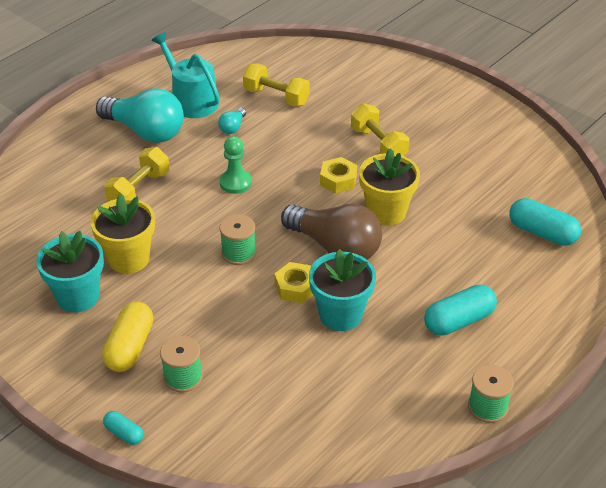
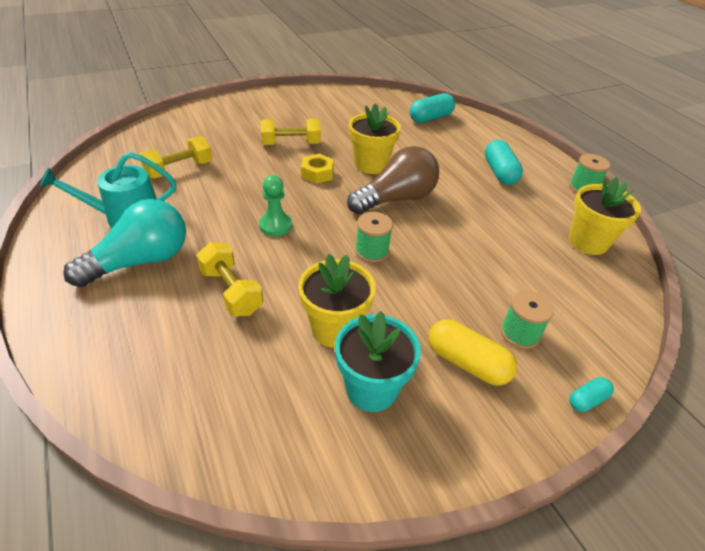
camera: 70 degrees left, 0 degrees up
turquoise light bulb [218,108,246,134] -> none
yellow nut [274,262,313,303] -> none
turquoise flower pot [309,249,376,331] -> none
none -> yellow flower pot [569,177,641,255]

